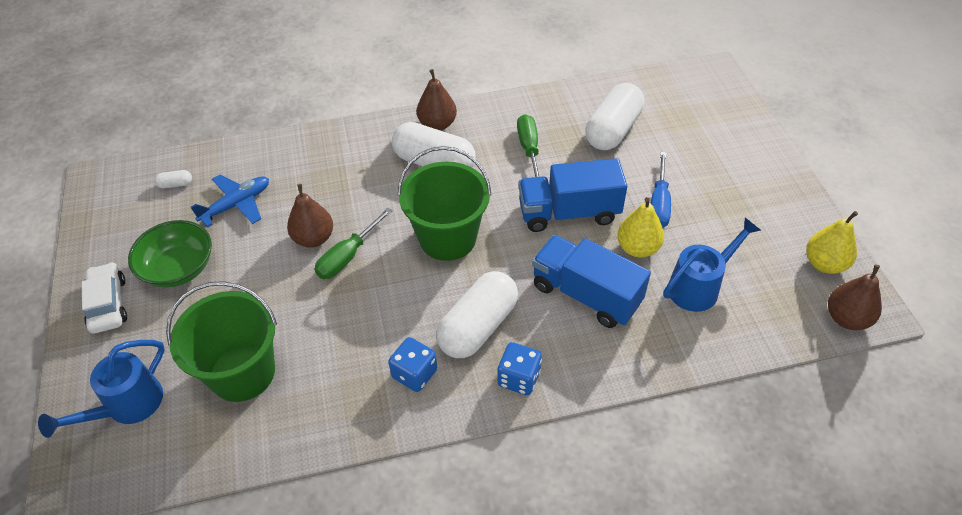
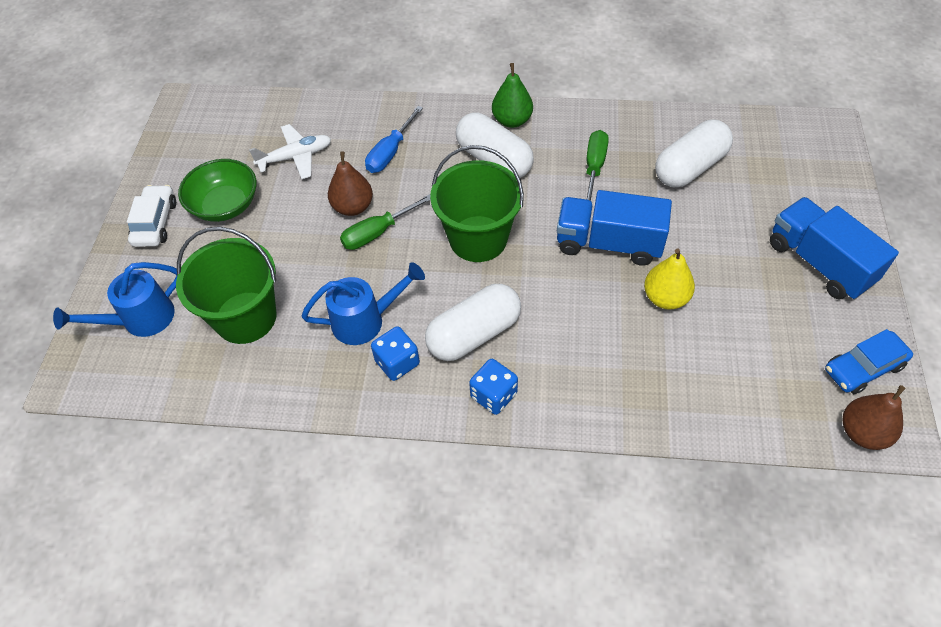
camera: 20 degrees right, 5 degrees up
white capsule [154,170,192,188] -> none
blue plane [191,174,269,227] -> white plane [249,124,331,179]
brown pear [417,69,457,131] -> green pear [492,63,533,128]
blue truck [532,235,651,328] -> blue truck moved to [770,197,899,300]
blue screwdriver [651,152,671,228] -> blue screwdriver moved to [365,106,423,173]
blue watering can [663,218,761,312] -> blue watering can moved to [301,262,425,345]
yellow pear [806,211,858,274] -> blue car [825,329,913,394]

